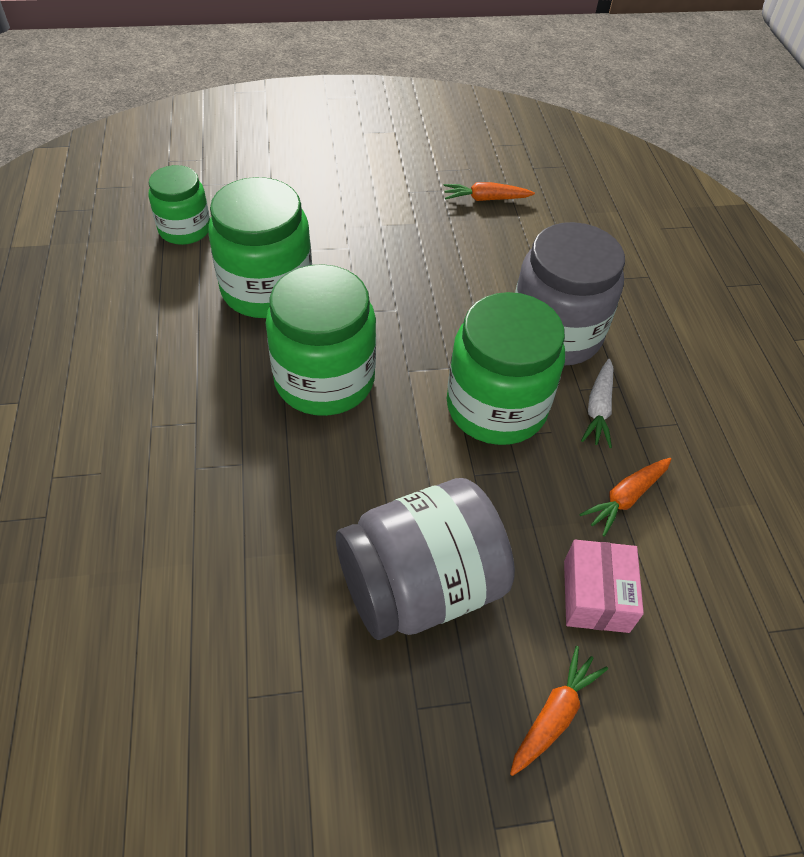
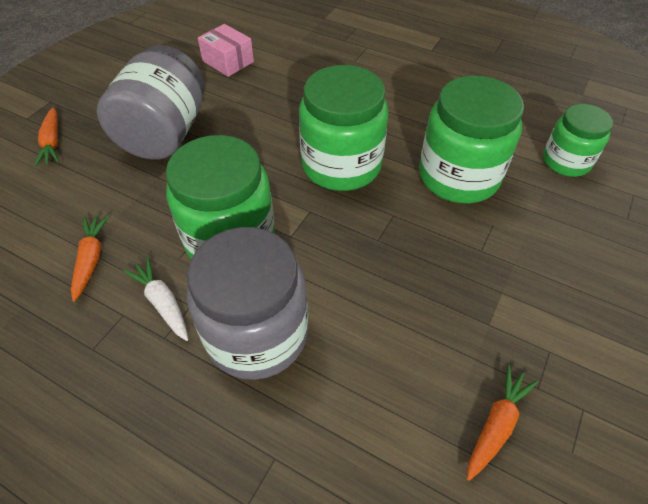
camera: 130 degrees right, 0 degrees up
pink box [564,540,644,633] -> pink box moved to [198,24,254,77]

